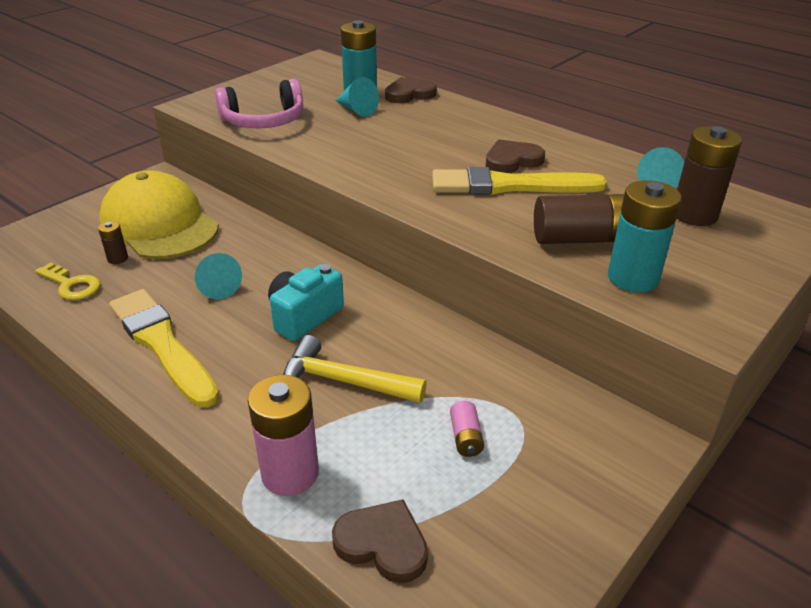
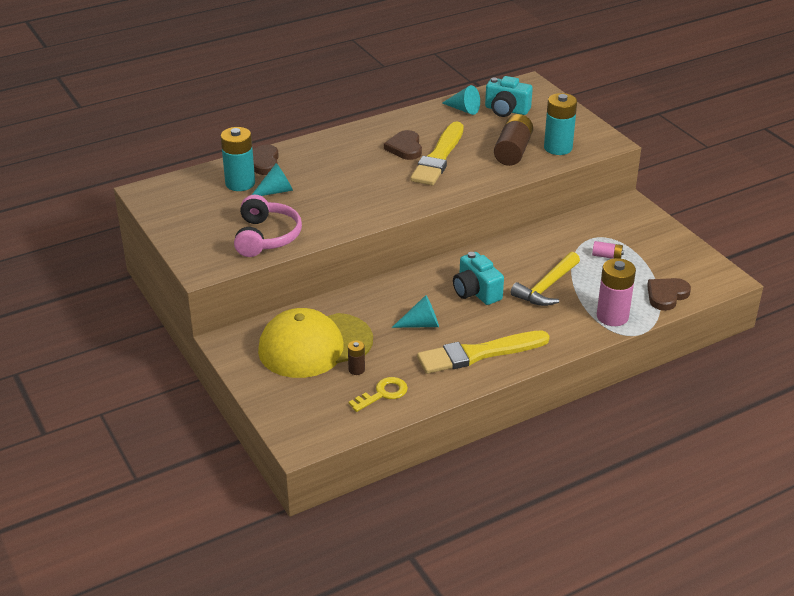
camera: 70 degrees left, 0 degrees up
brown battery [677,126,742,226] -> turquoise camera [485,76,533,117]

